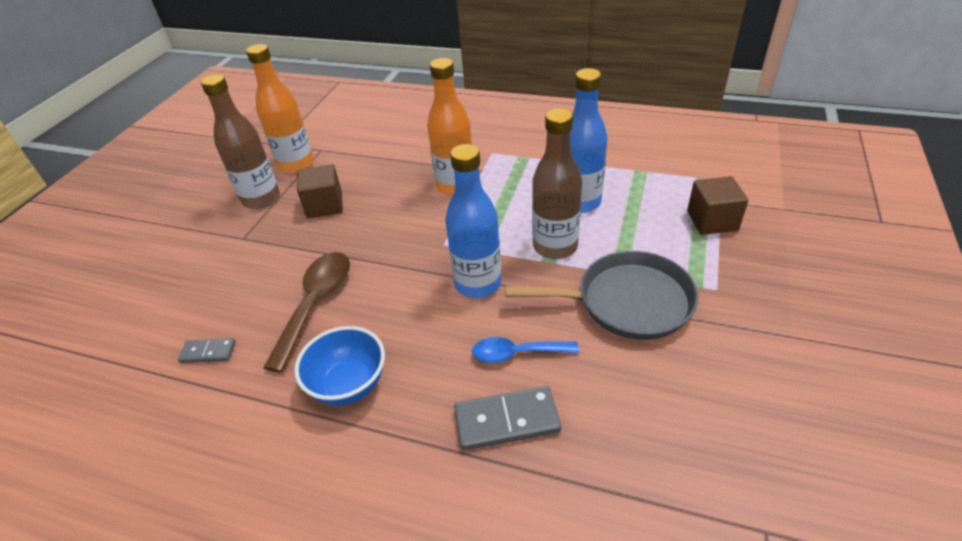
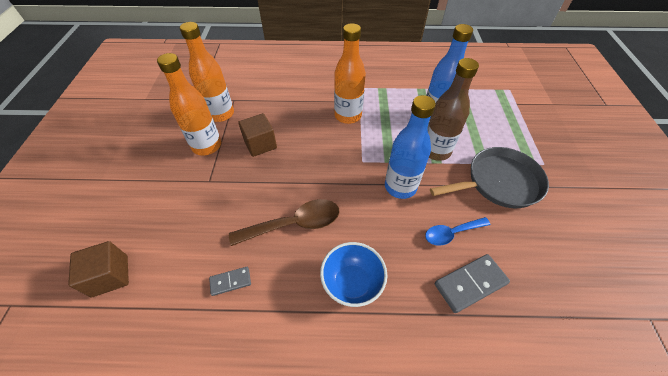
camera: 20 degrees left, 10 degrees up
brown bottle [201,74,280,209] -> orange bottle [157,53,221,155]
brown spoon [263,252,350,373] -> brown spoon turned 75 degrees clockwise [229,199,340,246]
brown cube [687,176,748,235] -> brown cube moved to [68,241,129,297]

